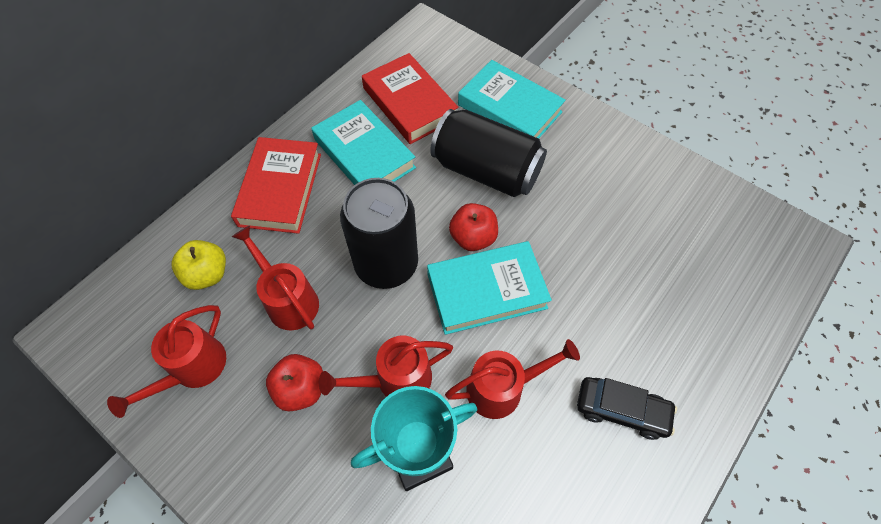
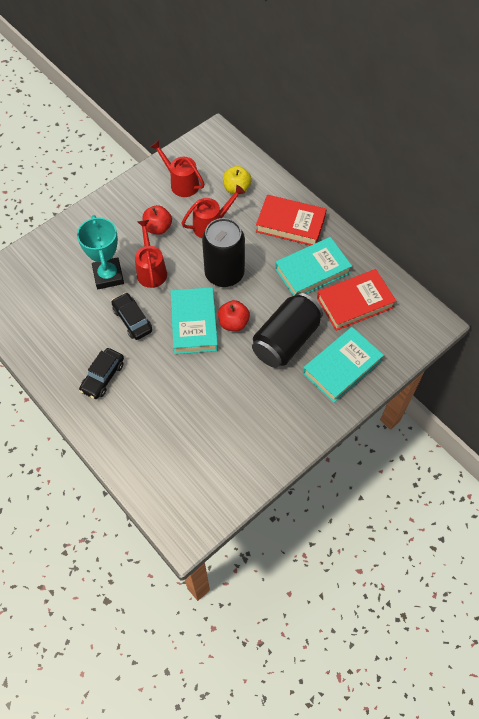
camera: 100 degrees right, 0 degrees up
red watering can [445,339,580,419] -> black car [111,293,152,340]

